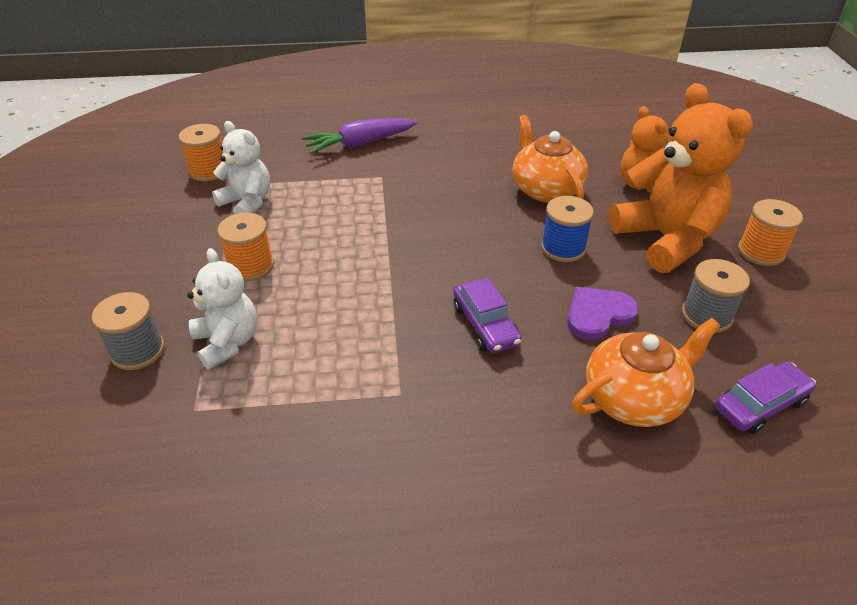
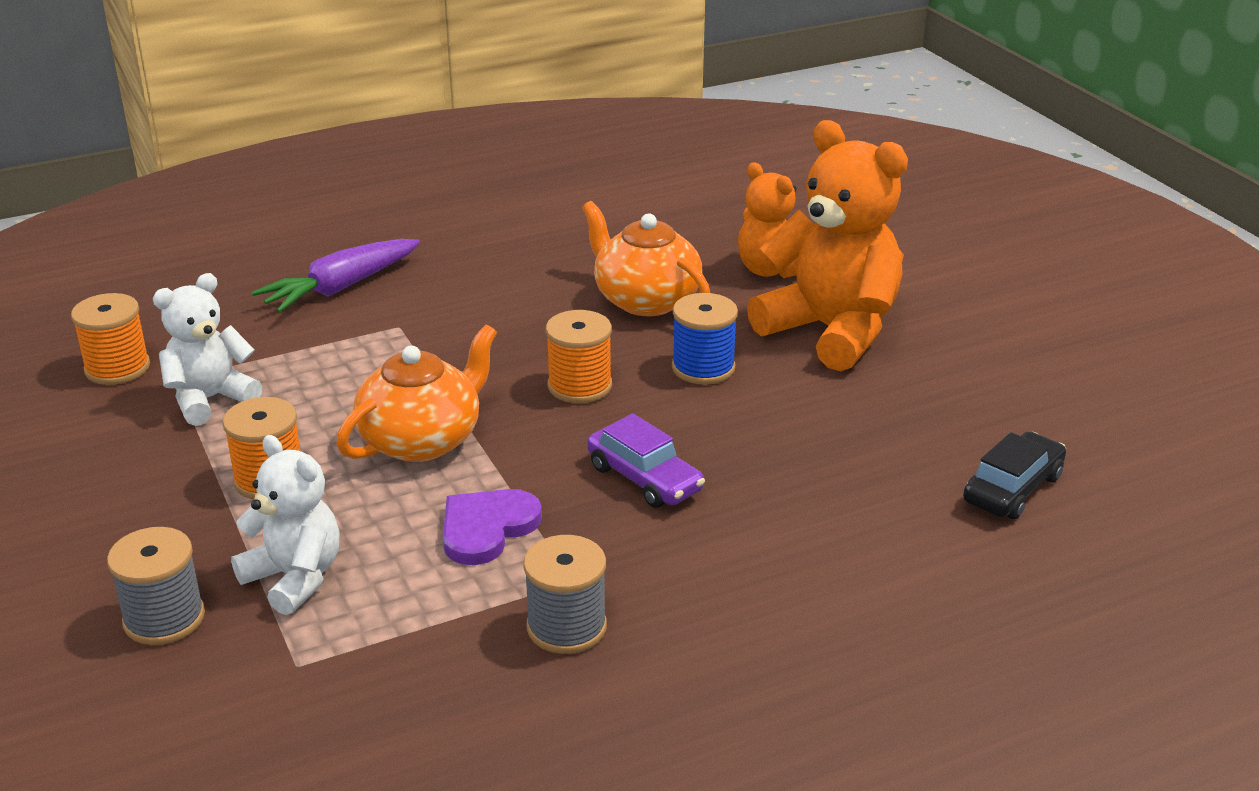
camera: 20 degrees left, 10 degrees down
white teddy bear [212,121,270,214] -> white teddy bear turned 60 degrees counterclockwise [153,273,262,426]
purple heart [567,287,639,340] -> purple heart moved to [443,489,542,565]
orange teapot [572,318,720,427] -> orange teapot moved to [336,325,497,462]
grey spool [682,259,750,333] -> grey spool moved to [523,535,607,654]
purple car [715,362,816,434] -> black car [963,431,1066,519]
orange spool [738,199,803,266] -> orange spool moved to [546,310,612,403]

